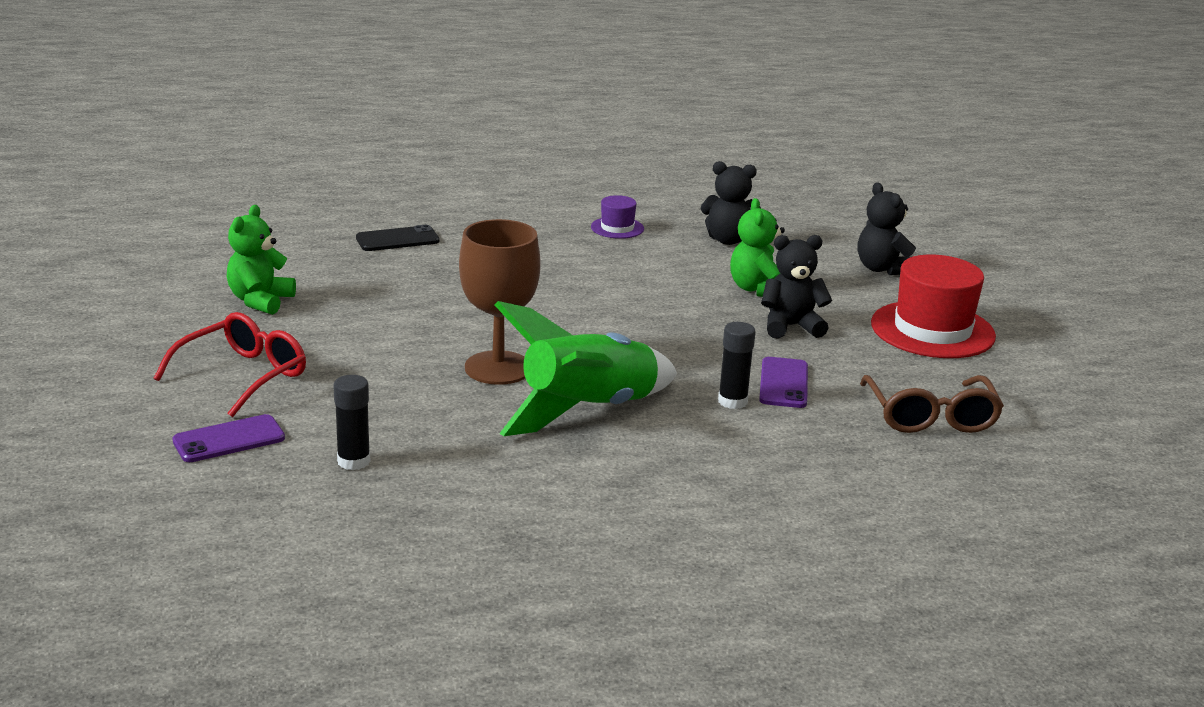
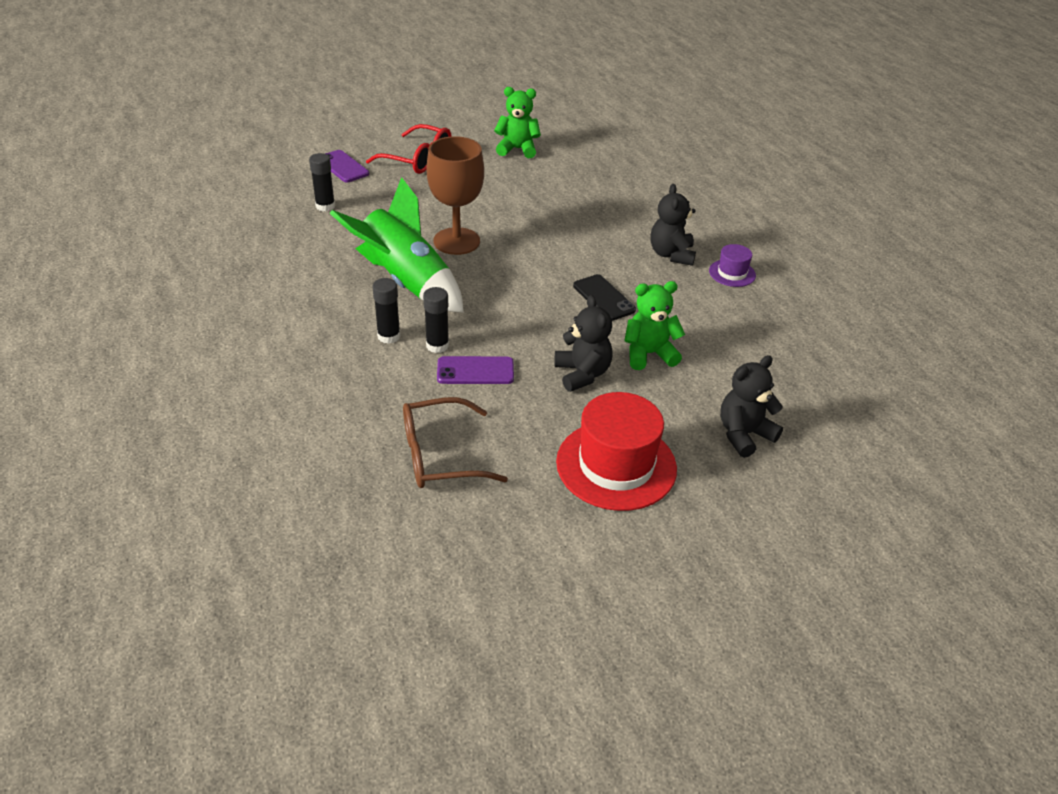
camera: 80 degrees right, 15 degrees up
black phone [356,225,440,251] -> black phone moved to [573,274,636,321]
black teddy bear [701,161,762,245] -> black teddy bear moved to [651,184,696,266]
none -> black glue stick [372,278,401,344]

